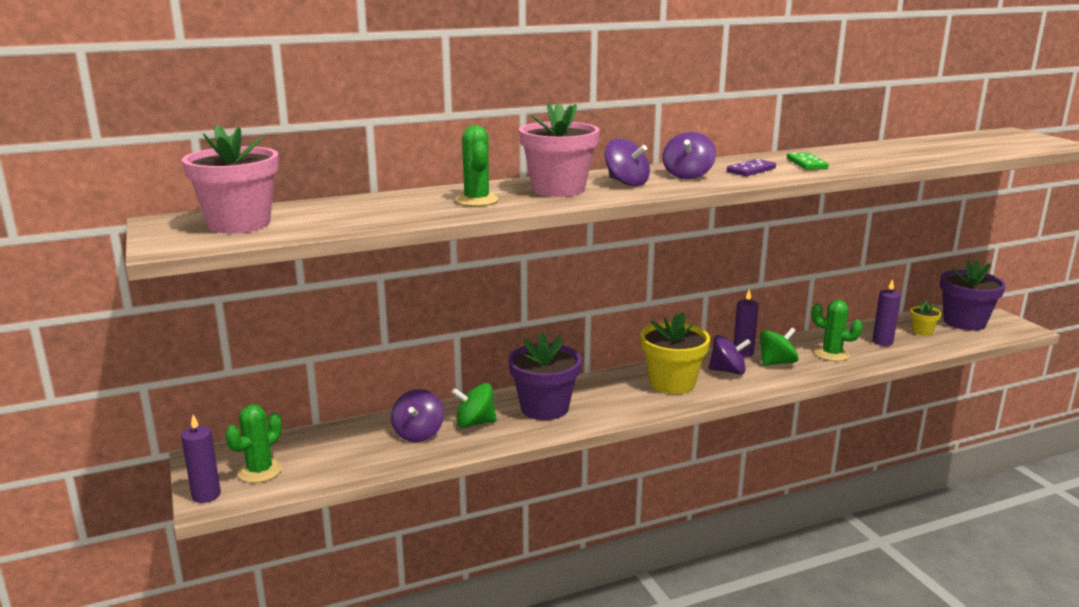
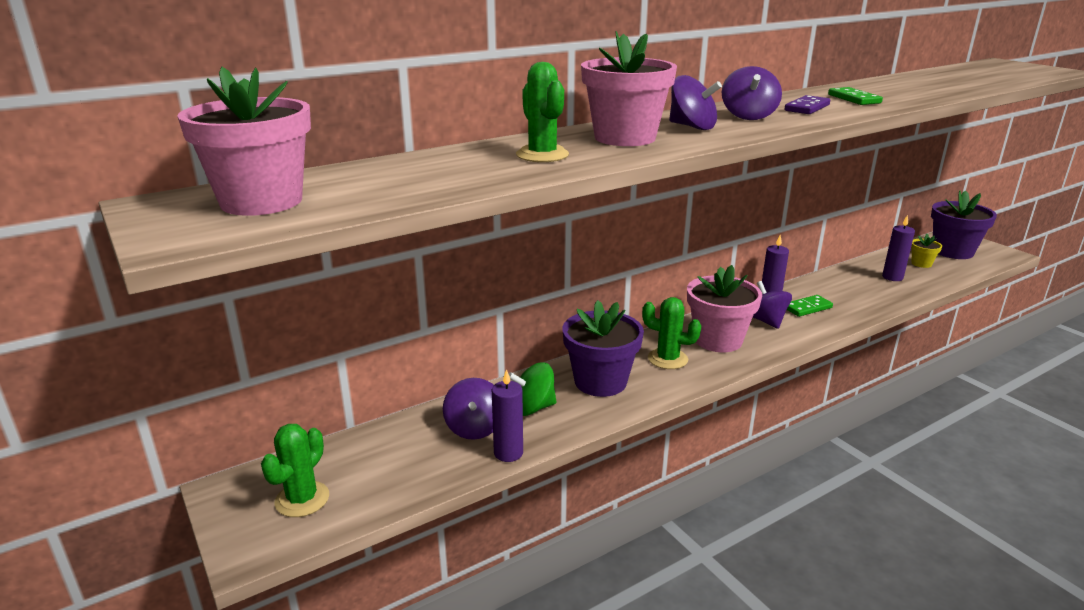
camera: 10 degrees left, 5 degrees up
purple candle [181,415,221,503] -> purple candle moved to [492,369,523,462]
yellow flower pot [640,312,710,394] -> pink flower pot [687,265,762,352]
purple spinning top [709,335,751,375] -> purple spinning top turned 105 degrees counterclockwise [752,281,792,329]
green spinning top [760,328,799,366] -> green domino [787,295,833,317]
green cactus [811,300,863,361] -> green cactus moved to [642,297,701,369]

